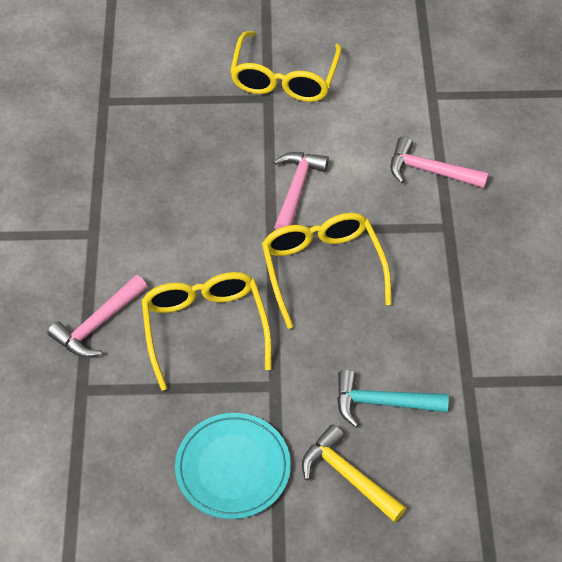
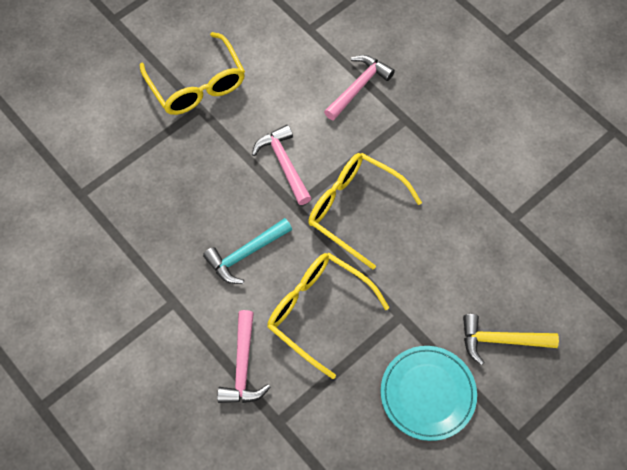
camera: 40 degrees left, 10 degrees up
turquoise hammer [337,369,449,428] -> turquoise hammer moved to [203,218,292,284]
pink hammer [390,136,489,188] -> pink hammer turned 150 degrees clockwise [324,55,395,121]

